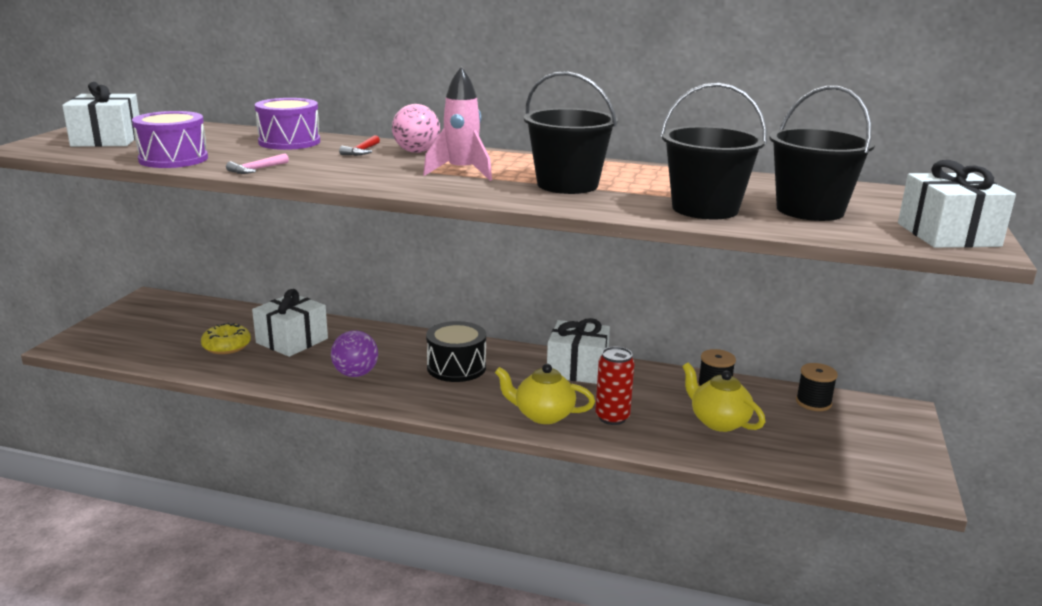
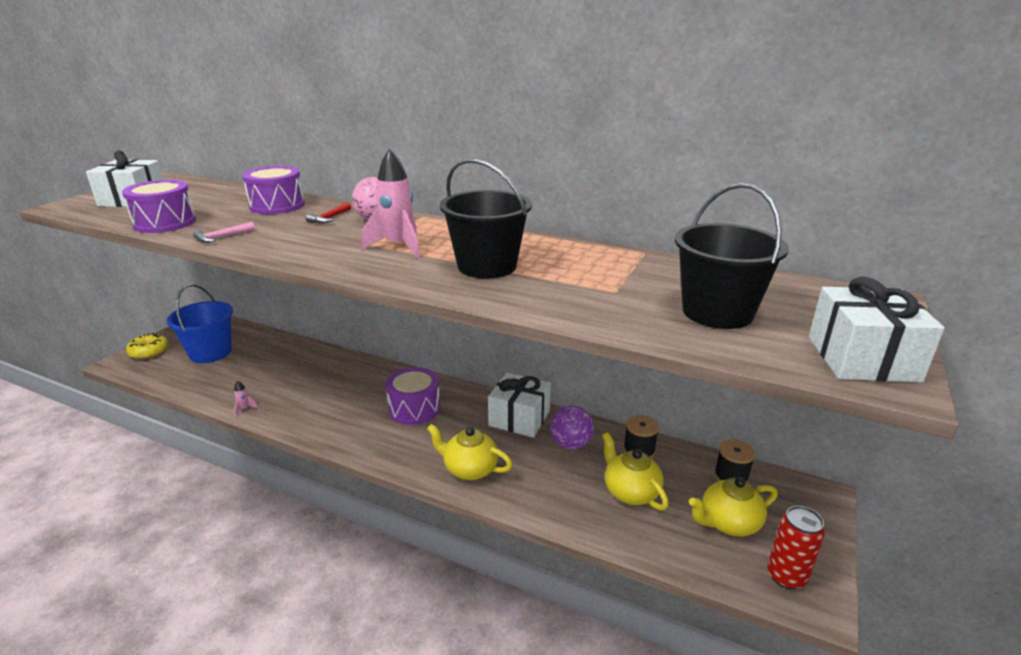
camera: 10 degrees right, 5 degrees up
yellow donut [201,322,251,354] -> yellow donut moved to [126,333,169,359]
white gift [252,289,328,357] -> none
purple ball [331,330,378,377] -> purple ball moved to [550,405,594,450]
black drum [426,321,486,382] -> purple drum [385,367,441,425]
red can [595,346,635,425] -> red can moved to [768,506,825,590]
black bucket [660,83,767,219] -> none
none -> blue bucket [167,284,233,363]
none -> pink rocket [234,380,258,416]
none -> yellow teapot [689,477,778,536]

